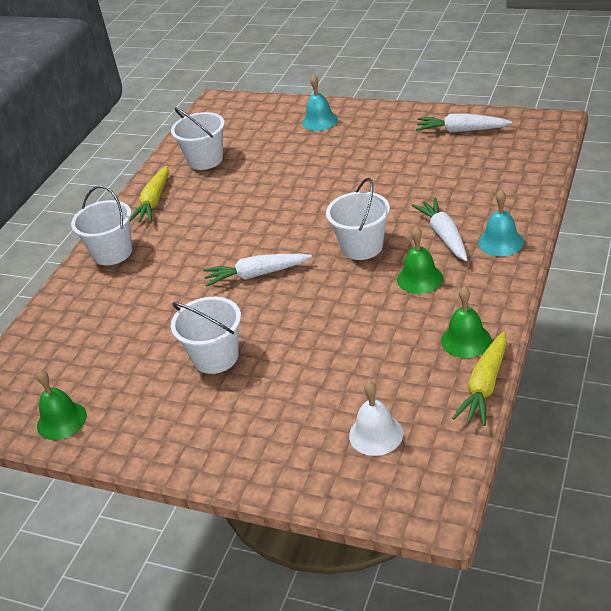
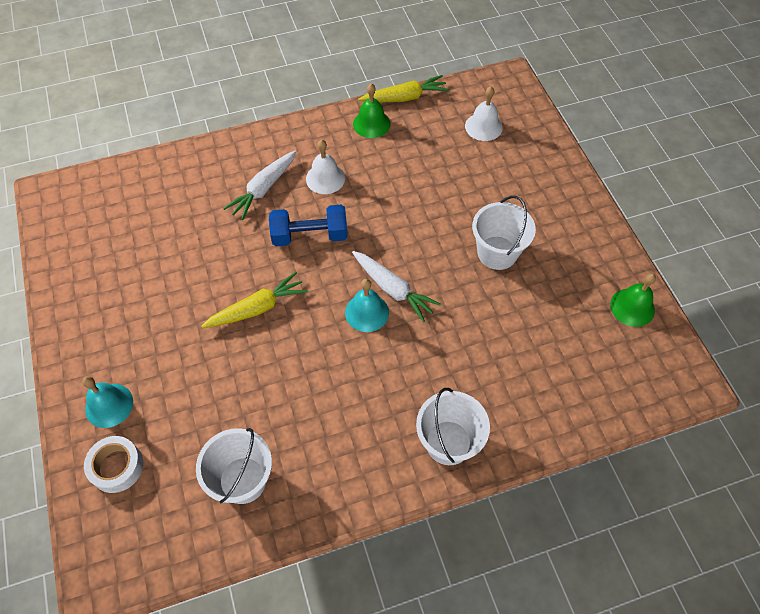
camera: 135 degrees left, 20 degrees up
yellow carrot [130,166,169,222] -> yellow carrot moved to [202,272,308,328]
white bucket [326,178,390,260] -> blue dumbbell [269,205,348,246]
green bell [397,226,443,294] -> white bell [306,140,345,194]
white carrot [416,113,512,133] -> none
turquoise bell [478,190,524,256] -> turquoise bell moved to [345,279,389,332]
none -> white tape [84,436,143,493]

